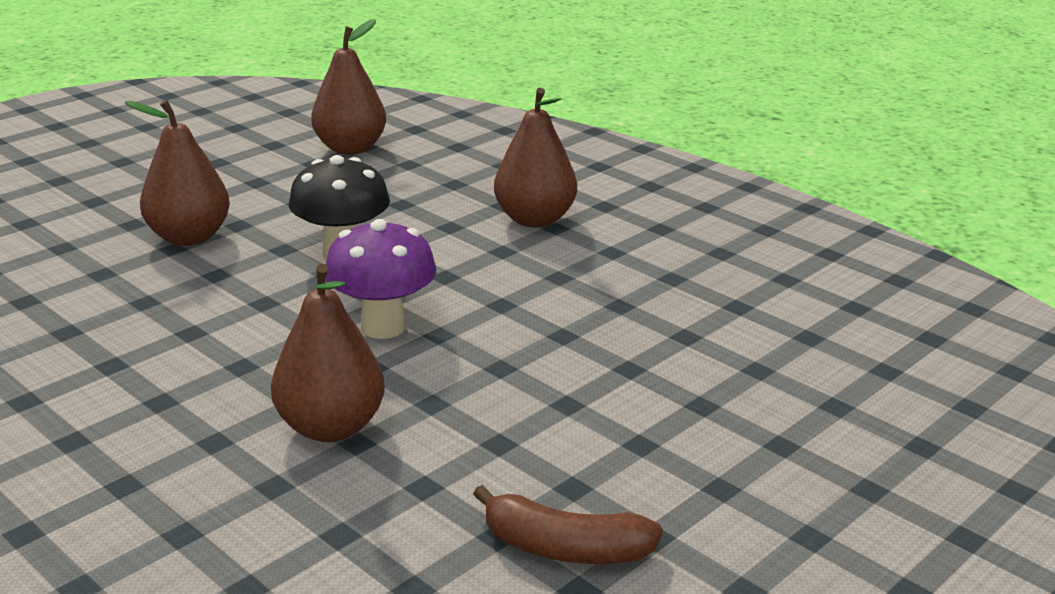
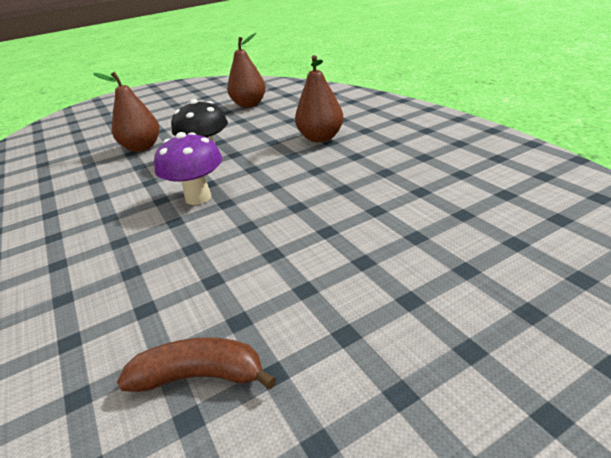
camera: 20 degrees right, 5 degrees up
brown pear [271,264,385,442] -> none
brown banana [473,485,663,564] -> brown banana turned 150 degrees clockwise [117,337,276,392]

